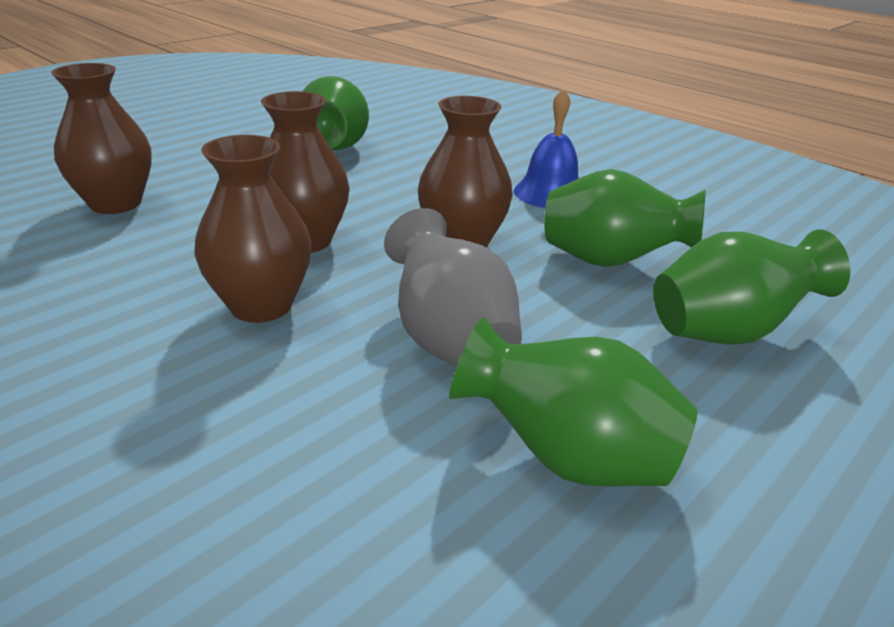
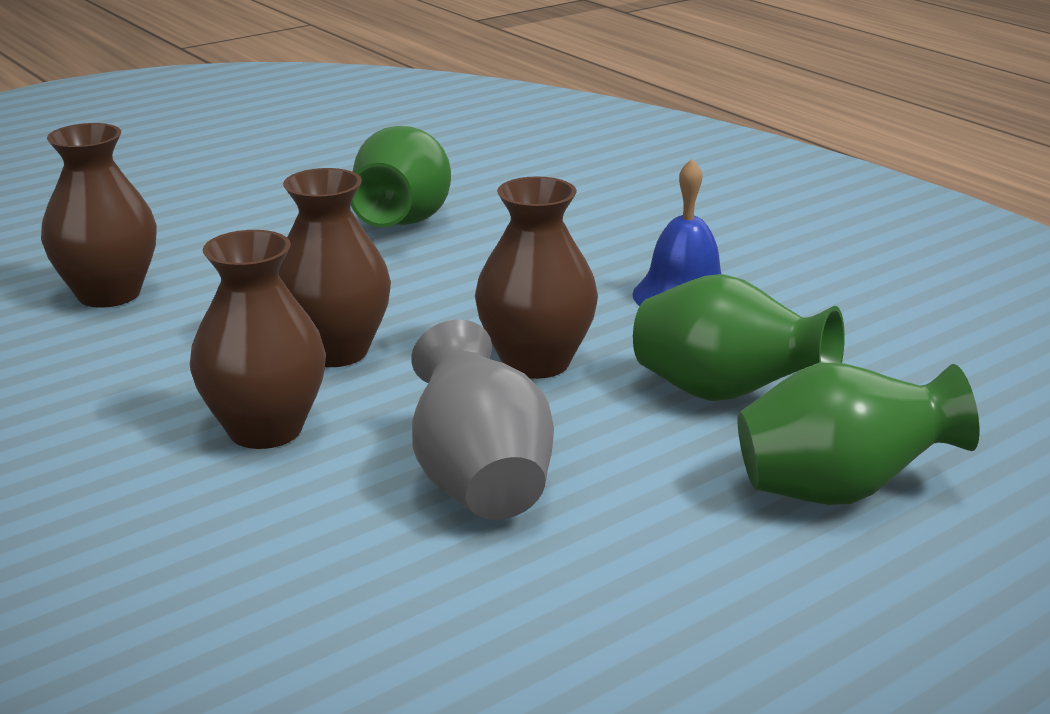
camera: 10 degrees right, 5 degrees down
green vase [449,317,697,486] -> none

